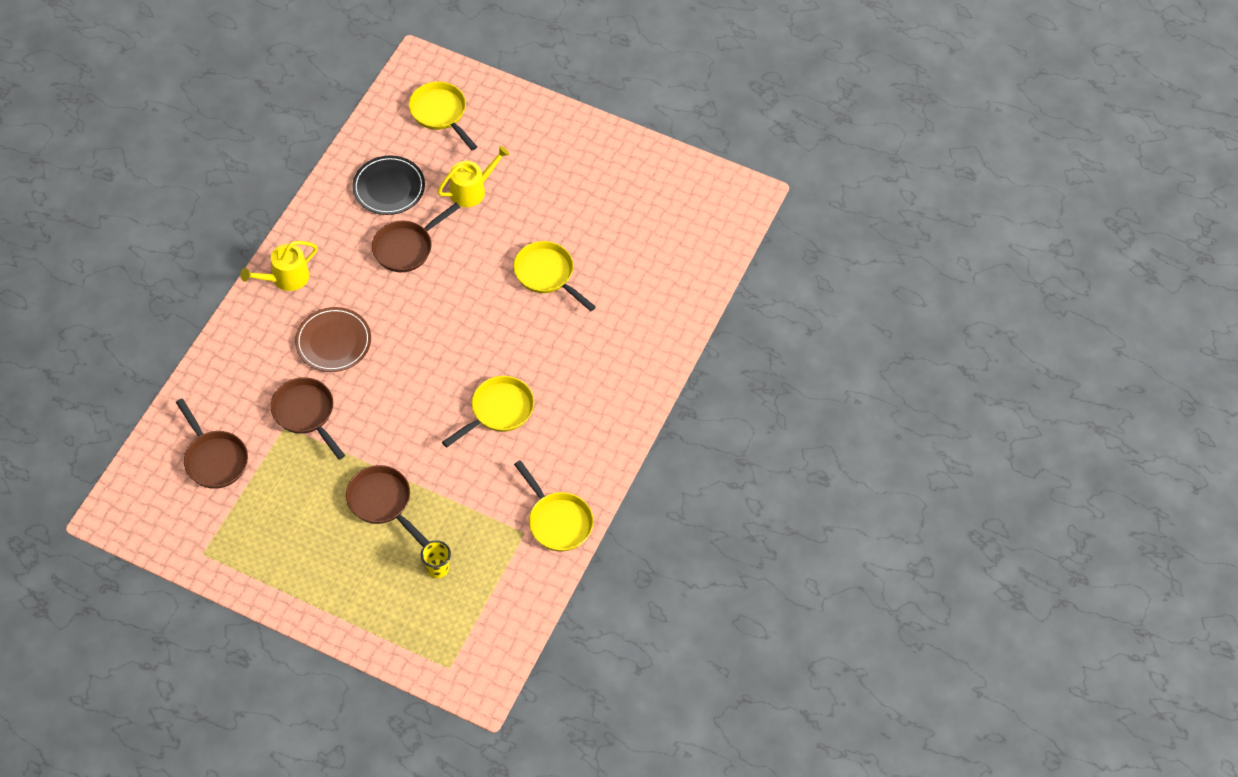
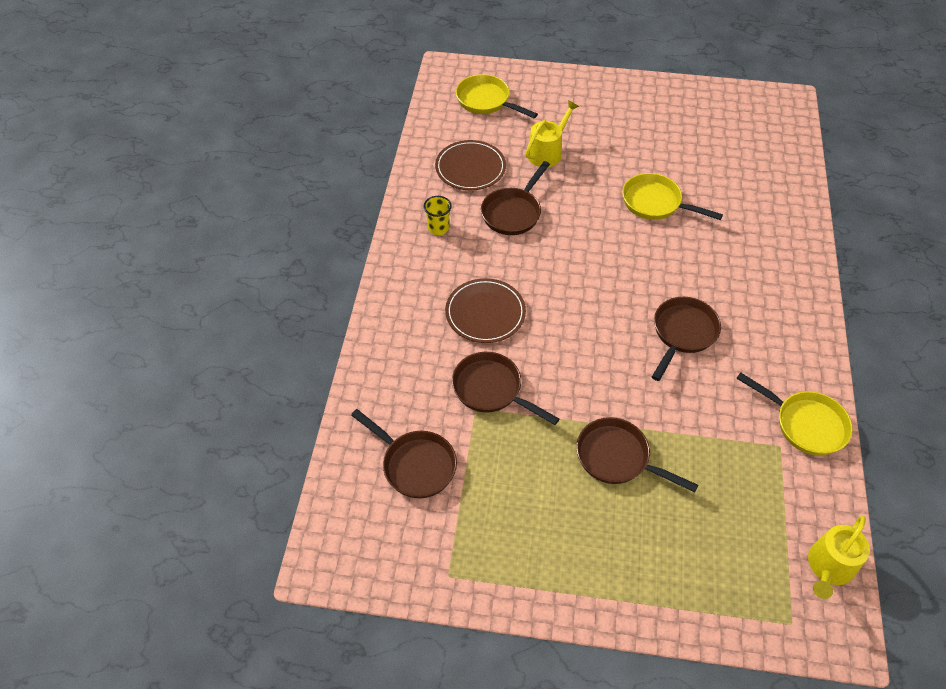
camera: 15 degrees left, 5 degrees down
yellow watering can [240,241,317,291] -> yellow watering can moved to [808,516,870,599]
black plate [352,155,425,215] -> brown plate [435,140,506,190]
yellow cup [421,540,451,578] -> yellow cup moved to [423,196,452,235]
yellow pan [442,376,534,448] -> brown pan [652,297,721,381]

